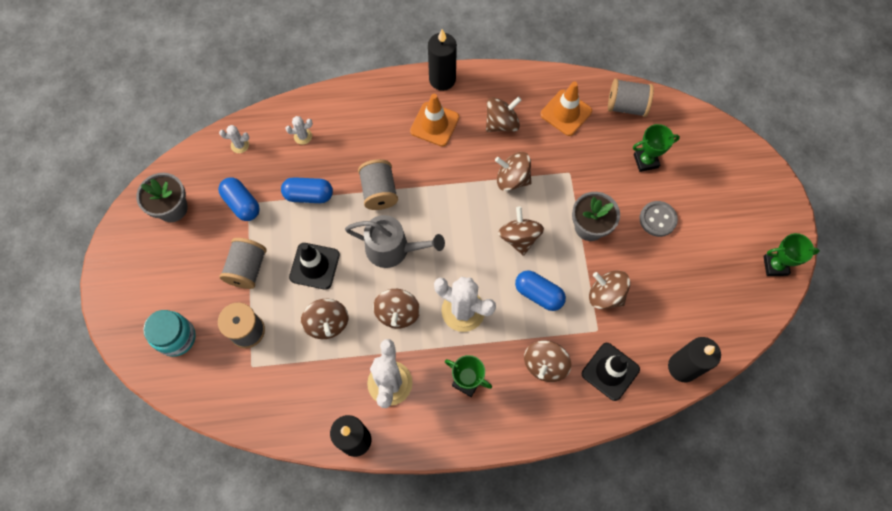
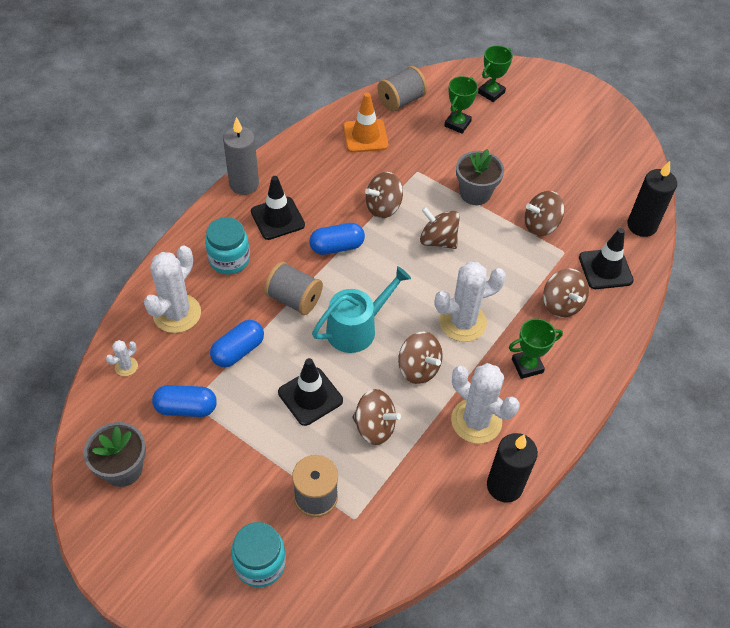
camera: 50 degrees left, 15 degrees down
grey spool [220,238,267,289] -> none
white cactus [286,116,313,145] -> white cactus [144,246,201,333], size x2.17
grey watering can [345,215,445,268] -> turquoise watering can [312,266,411,353]
orange traffic cone [410,94,459,146] -> black traffic cone [251,176,305,240]
black candle [428,29,457,91] -> grey candle [223,117,259,195]
brown spinning top [486,97,521,132] -> none
blue capsule [515,270,566,311] -> blue capsule moved to [309,223,365,255]
grey button [640,201,678,237] -> none
green trophy [763,233,820,276] -> green trophy moved to [478,45,513,102]
none -> turquoise jar [205,217,250,274]

